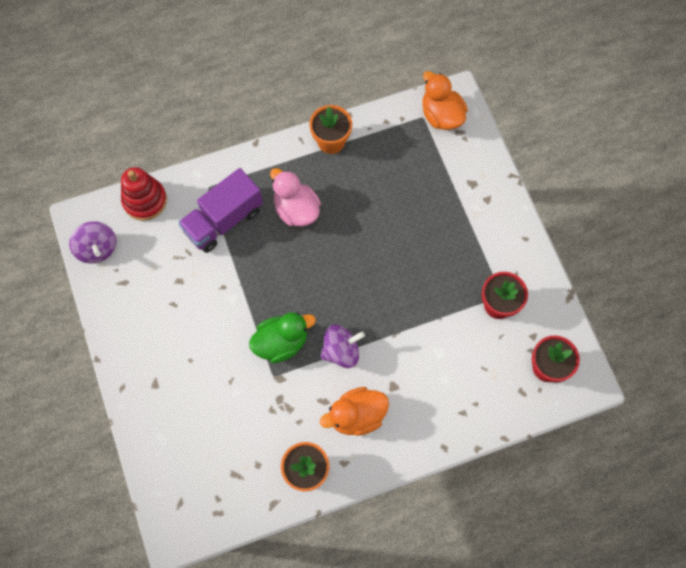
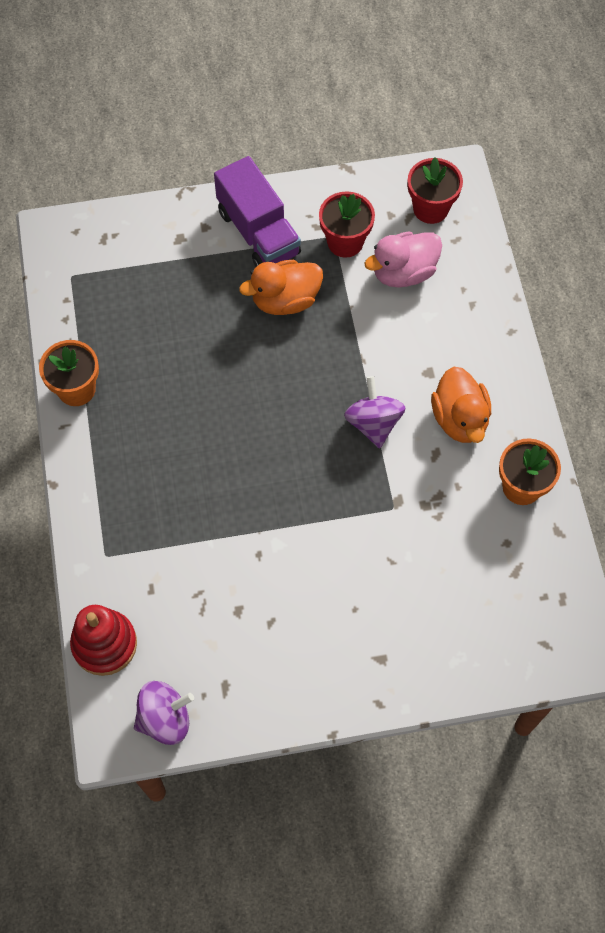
camera: 80 degrees left, 5 degrees down
purple truck [178,168,263,253] -> purple truck moved to [214,156,301,267]
green duck [249,312,316,363] -> none
pink duck [270,168,321,227] -> pink duck moved to [364,231,442,288]
orange duck [422,71,468,130] -> orange duck moved to [239,260,323,315]

